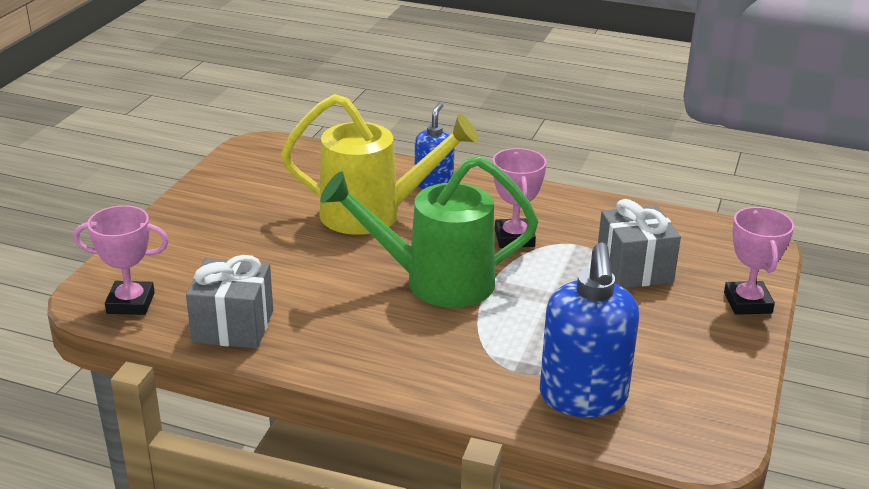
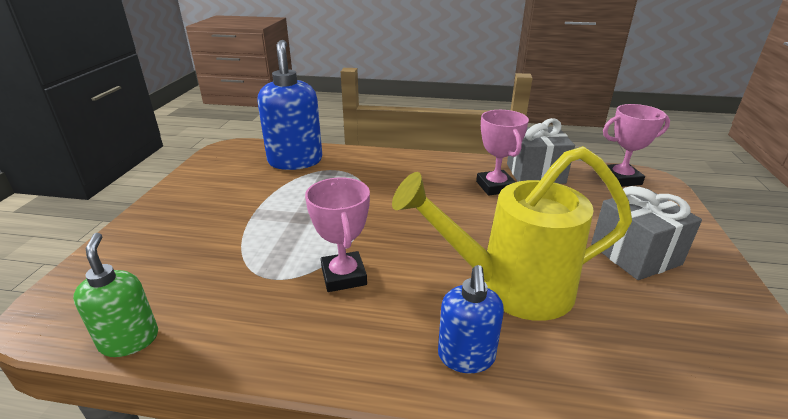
camera: 170 degrees right, 0 degrees up
green watering can [320,156,538,308] -> none
grey gift [598,199,681,288] -> grey gift moved to [591,186,702,280]
pink trophy [724,207,794,315] -> pink trophy moved to [476,110,529,196]
none -> green soap dispenser [73,233,158,357]

